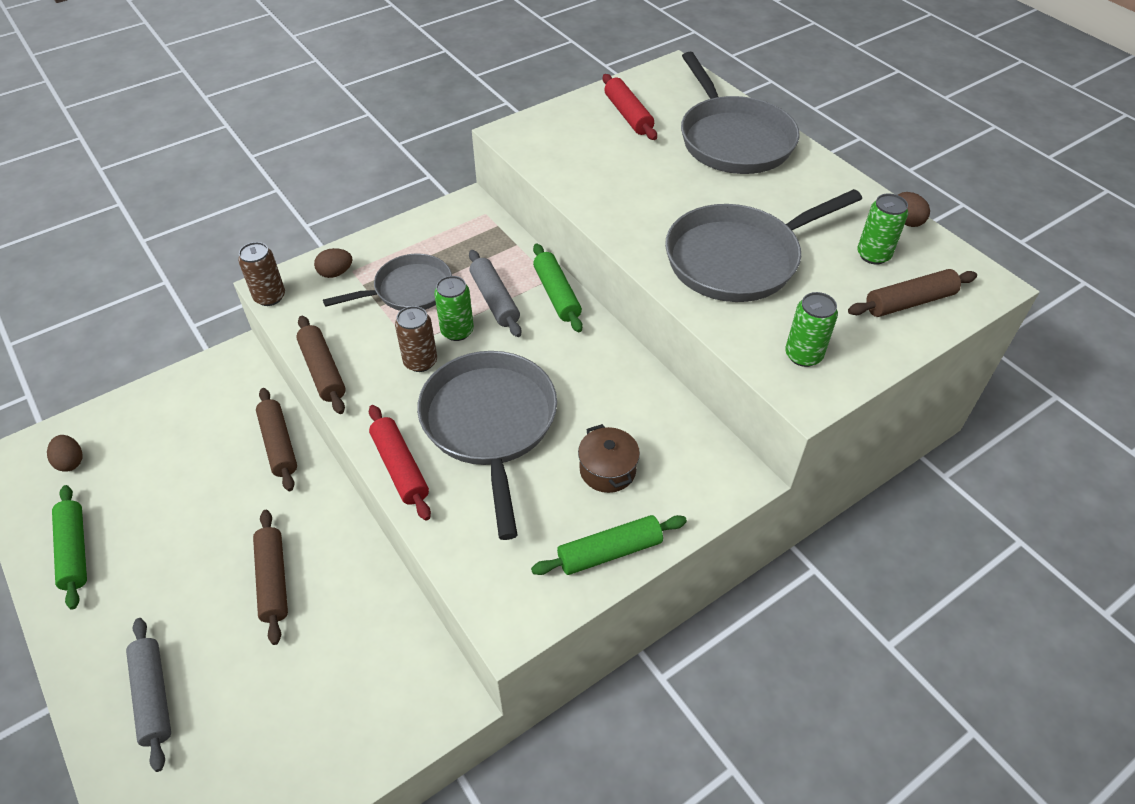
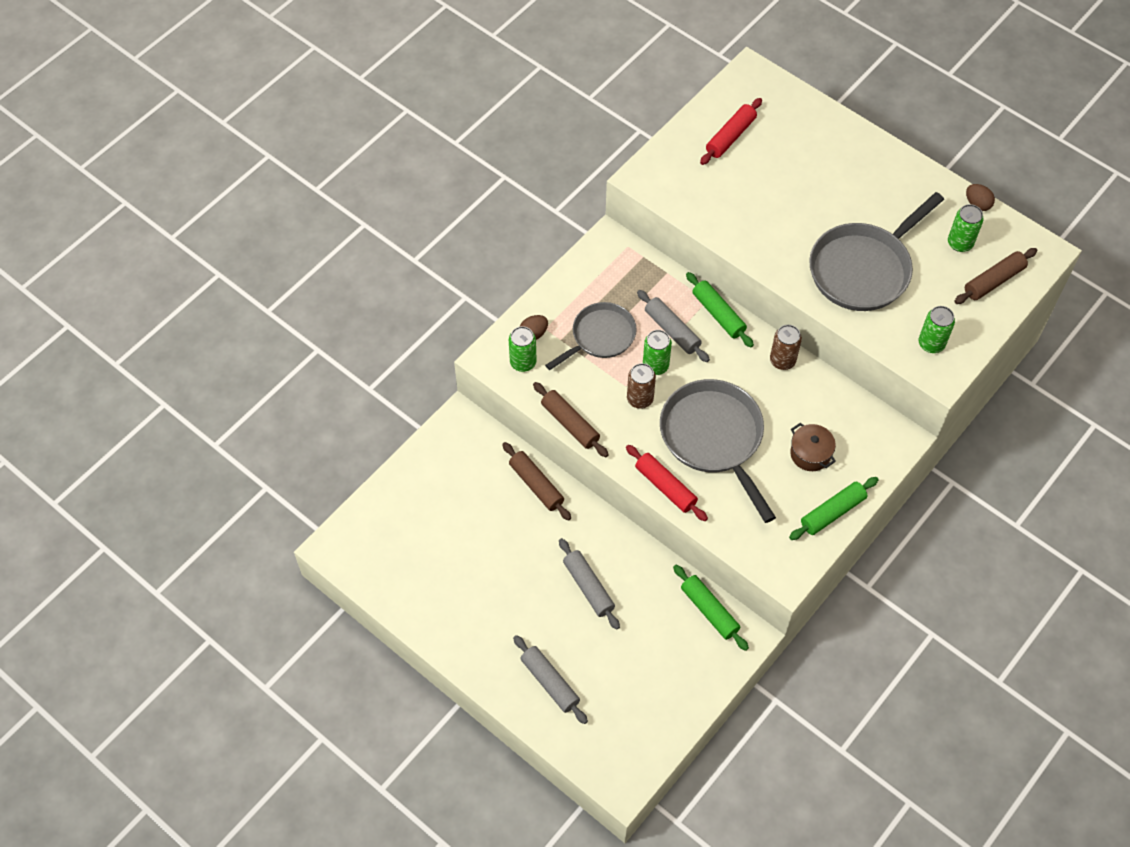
camera: 15 degrees left, 10 degrees up
brown egg [47,435,82,472] -> none
green rolling pin [52,485,87,610] -> green rolling pin moved to [673,565,749,651]
brown can [238,242,285,306] -> brown can moved to [770,325,802,370]
brown rolling pin [253,510,288,645] -> grey rolling pin [559,538,620,630]
red rolling pin [603,74,657,140] -> red rolling pin turned 75 degrees clockwise [700,98,762,165]
grey pan [681,52,800,174] -> none
none -> green can [509,326,537,372]

